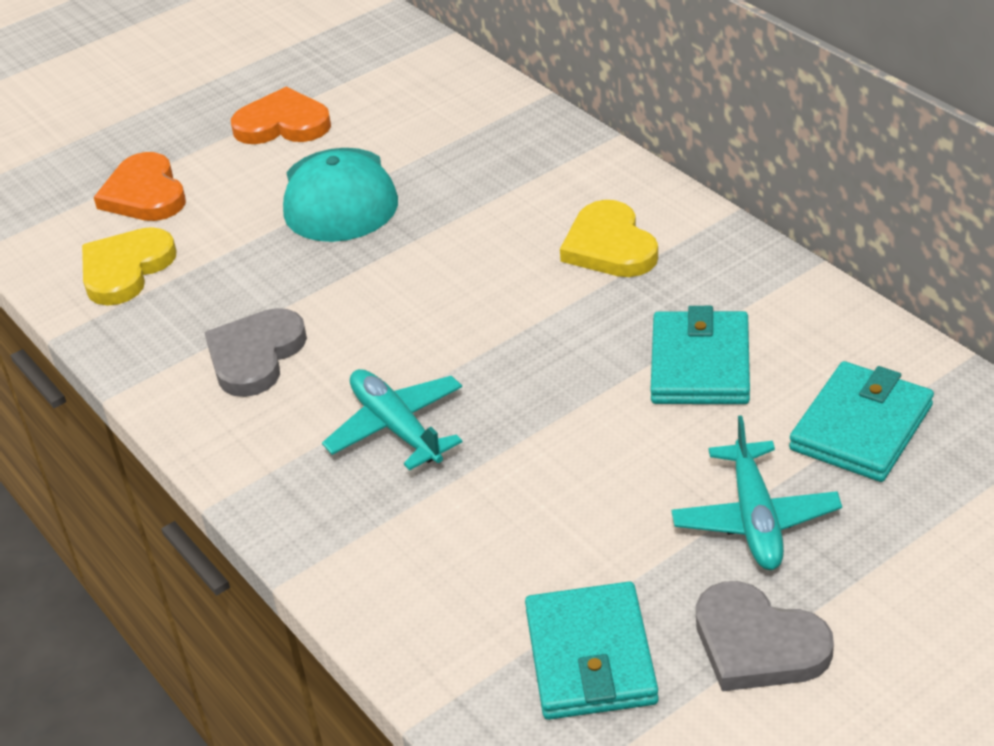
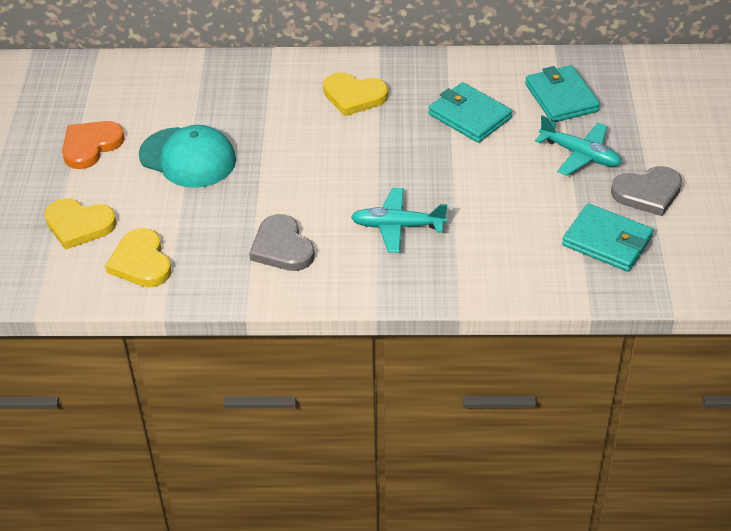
camera: 55 degrees left, 5 degrees up
orange heart [94,152,186,221] -> yellow heart [44,199,117,250]

